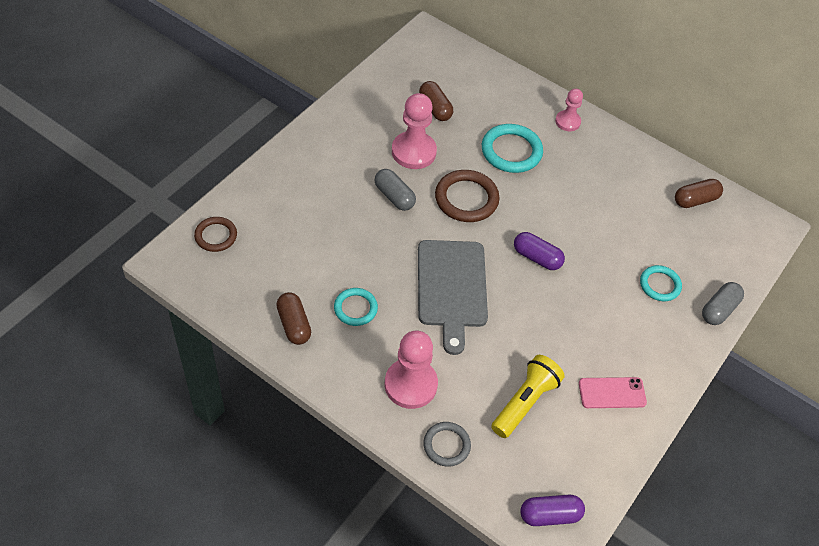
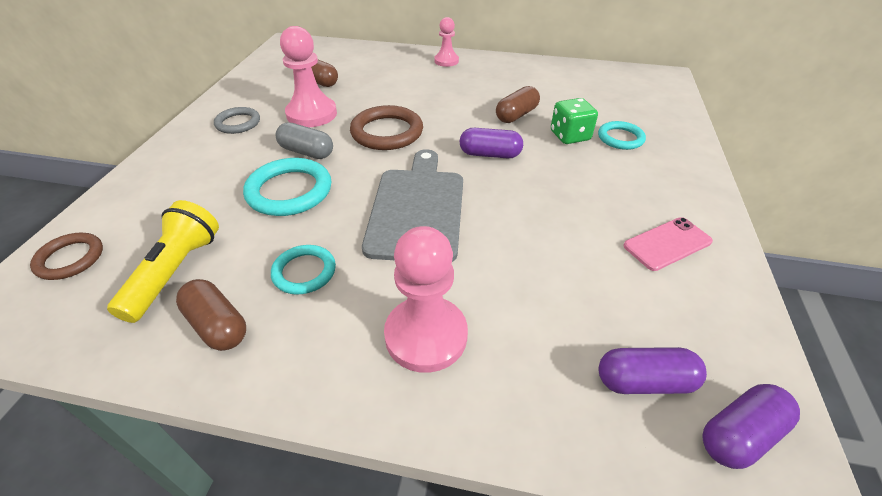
camera: 20 degrees left, 10 degrees down
grey cutting board [418,240,488,355] -> grey cutting board turned 150 degrees counterclockwise [362,149,463,262]
grey ring [423,422,471,467] -> grey ring moved to [214,107,260,134]
turquoise ring [482,124,543,173] -> turquoise ring moved to [243,158,331,216]
yellow flashlight [491,355,565,438] -> yellow flashlight moved to [107,200,219,323]
brown capsule [675,179,723,208] -> brown capsule moved to [496,86,540,123]
grey capsule [702,282,744,325] -> none
none -> green dice [551,98,598,144]
none -> purple capsule [598,347,707,394]

